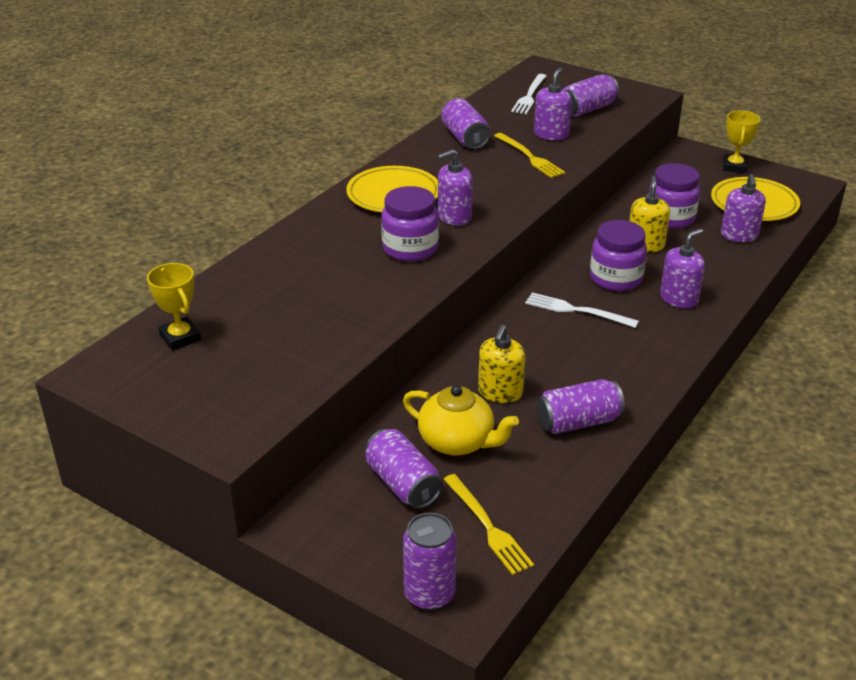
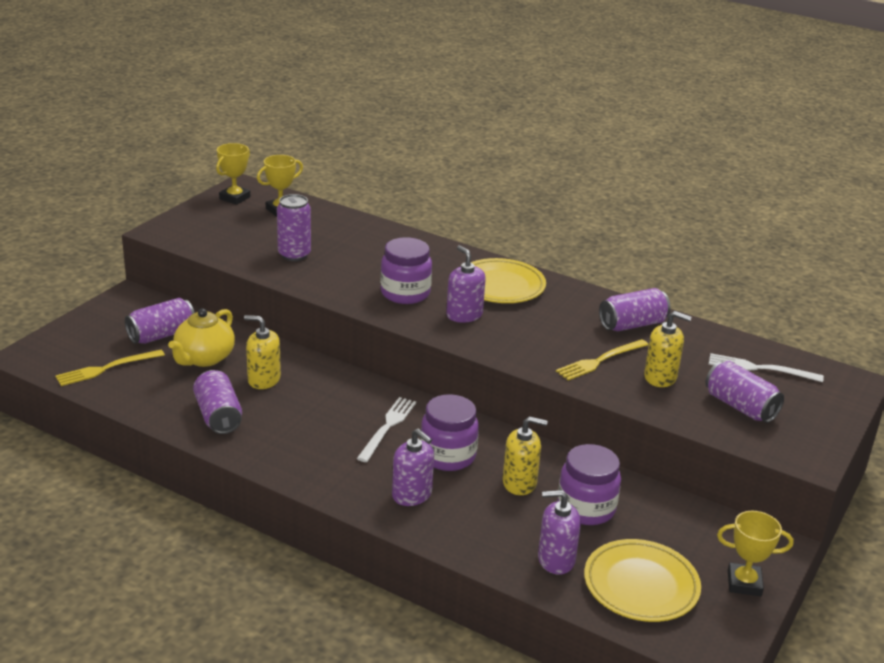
camera: 85 degrees right, 5 degrees down
purple can [403,513,457,611] -> purple can moved to [277,194,311,261]
purple soap dispenser [534,67,572,140] -> yellow soap dispenser [644,311,692,387]
none -> yellow trophy [216,143,250,205]

